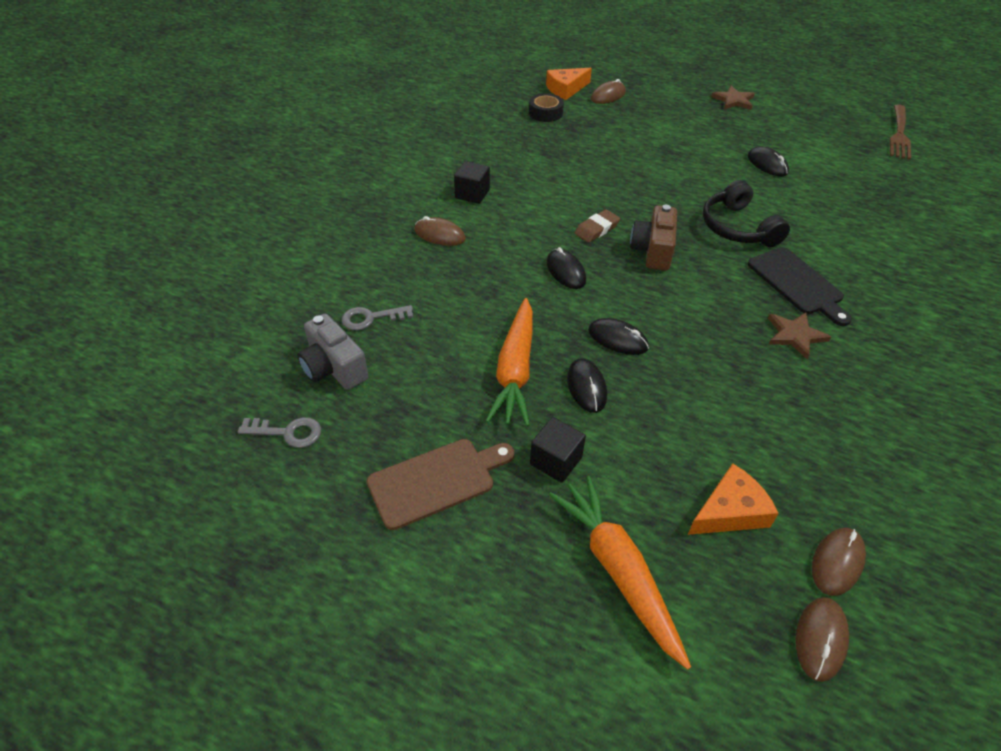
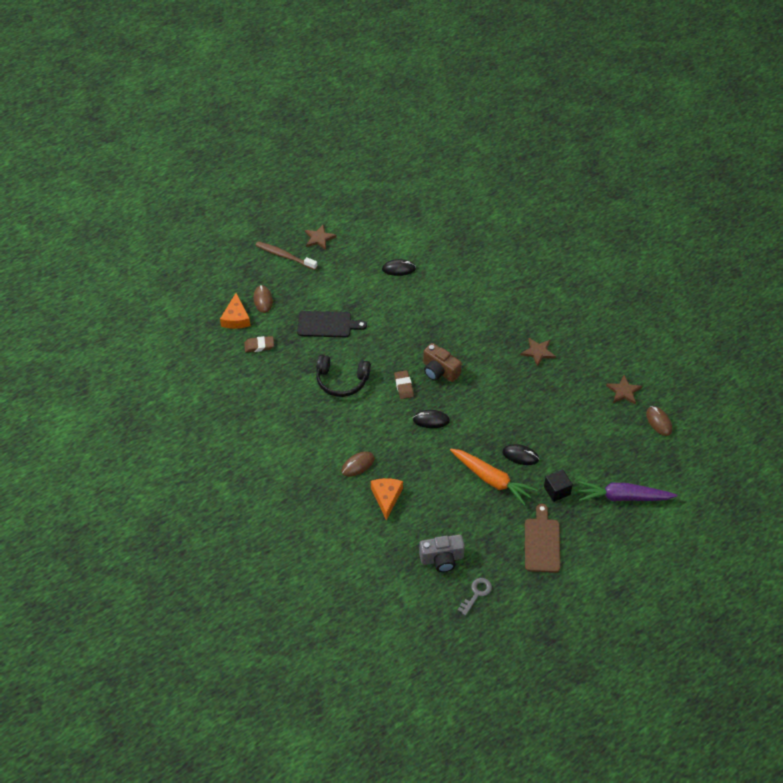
camera: 60 degrees left, 5 degrees up
grey key [342,305,413,330] -> none
black cube [454,161,490,204] -> none
black tape [529,93,564,122] -> brown eraser [244,336,274,352]
orange carrot [549,476,691,670] -> purple carrot [578,481,678,501]
black mouse [588,318,649,355] -> none
orange cheese [688,463,779,535] -> orange cheese moved to [371,478,403,521]
black headphones [703,180,790,247] -> black headphones moved to [316,355,371,397]
black cutting board [748,247,852,326] -> black cutting board moved to [297,311,367,337]
brown mouse [796,597,849,682] -> none
brown fork [890,104,911,159] -> none
none -> brown toothbrush [255,241,317,270]
none -> brown star [606,375,642,405]

